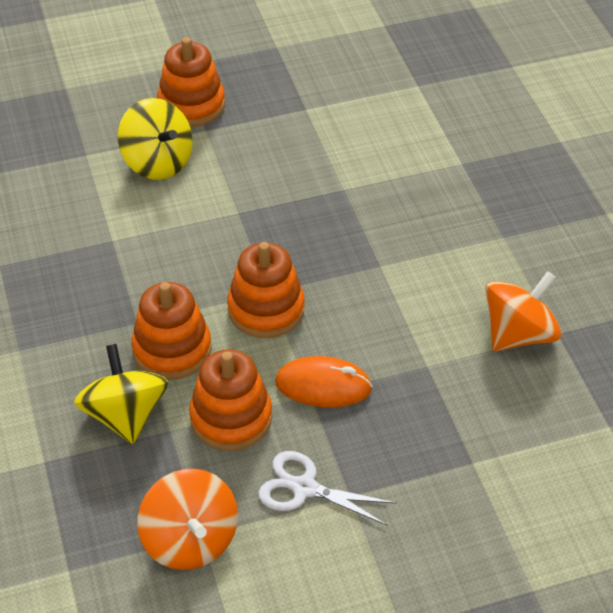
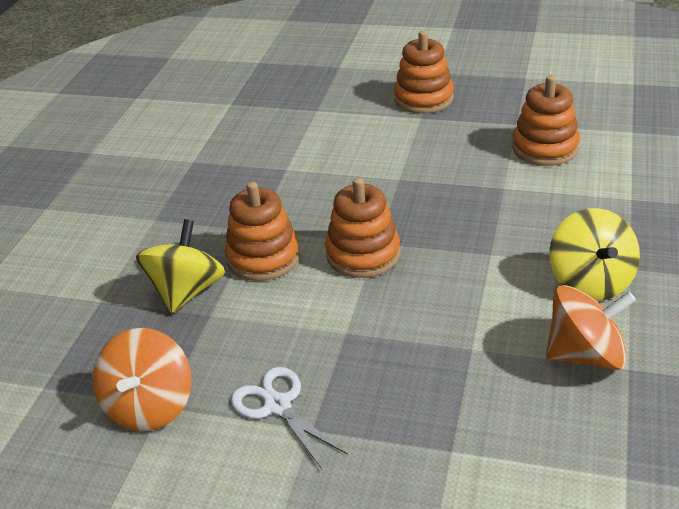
camera: 35 degrees right, 10 degrees down
yellow spinning top [118,98,193,180] -> yellow spinning top moved to [549,208,640,301]
orange stacking toy [189,349,272,451] -> orange stacking toy moved to [512,75,580,166]
orange mouse [275,356,372,408] -> none

